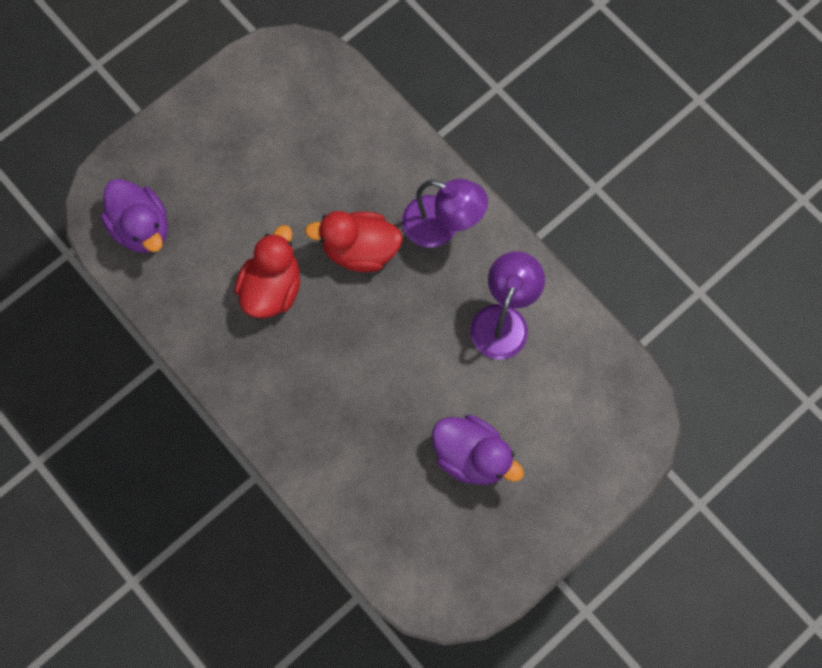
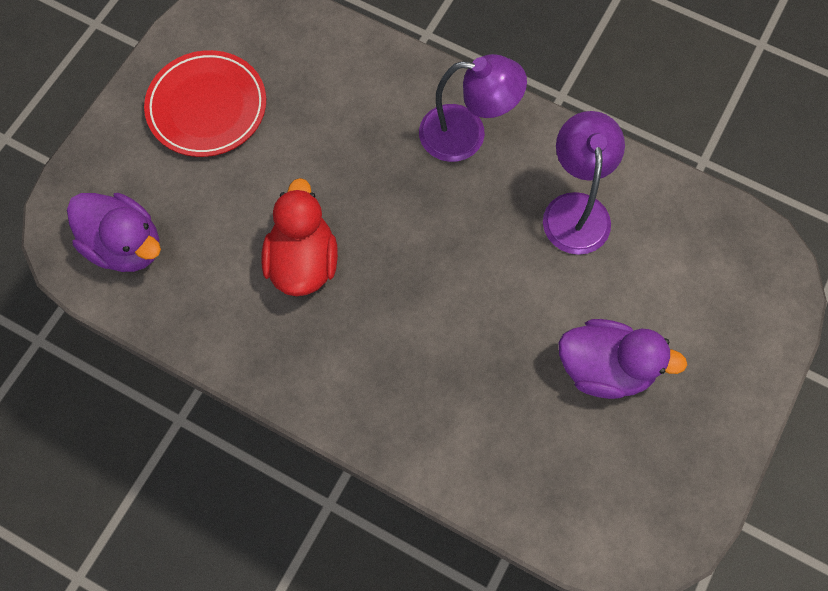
camera: 20 degrees left, 5 degrees down
red duck [305,211,403,272] -> none
none -> red plate [144,50,266,157]

